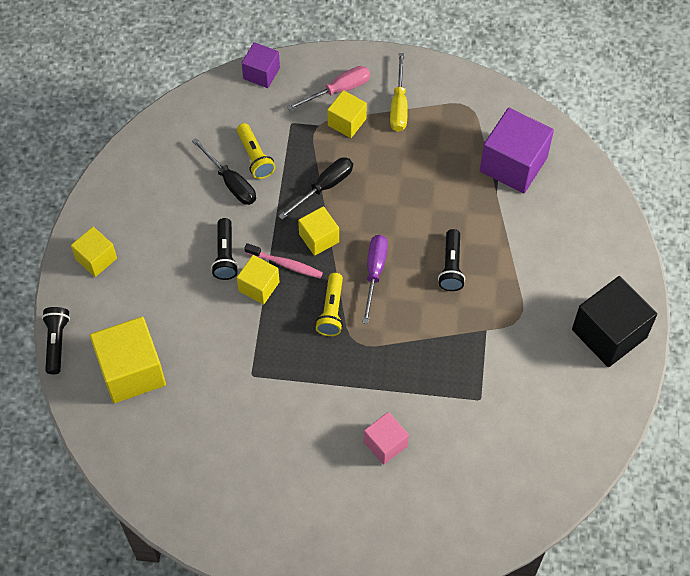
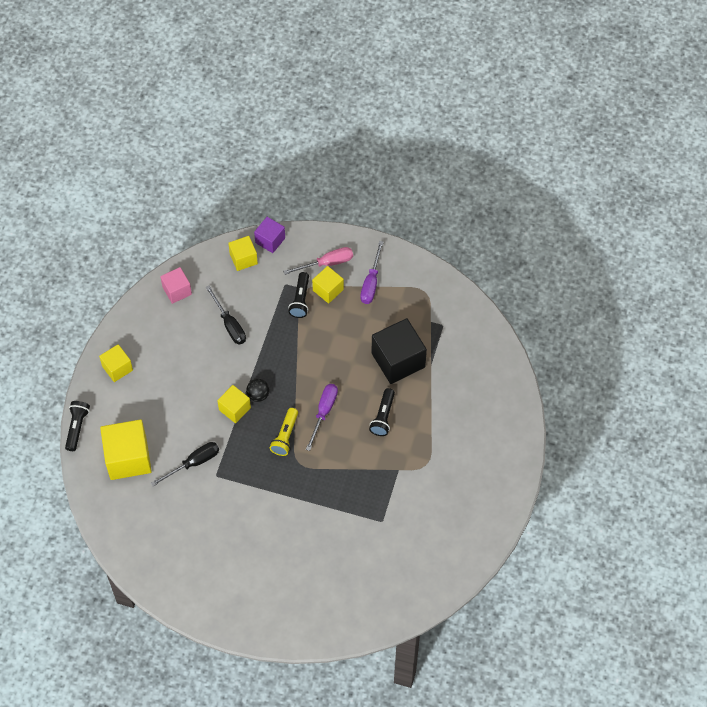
camera: 10 degrees right, 0 degrees up
black flashlight [211,218,238,280] -> black flashlight moved to [288,272,309,318]
yellow flashlight [237,123,275,179] -> none
pink toothbrush [244,243,323,278] -> black ball [246,379,269,402]
black screwdriver [278,157,353,220] -> black screwdriver moved to [151,442,219,486]
yellow cube [298,206,339,256] -> yellow cube moved to [228,236,258,271]
pink cube [364,412,409,465] -> pink cube moved to [160,267,192,304]
yellow screwdriver [390,53,408,132] -> purple screwdriver [360,241,384,304]
purple cube [480,108,554,193] -> none
black cube [572,276,657,367] -> black cube moved to [372,318,427,384]

